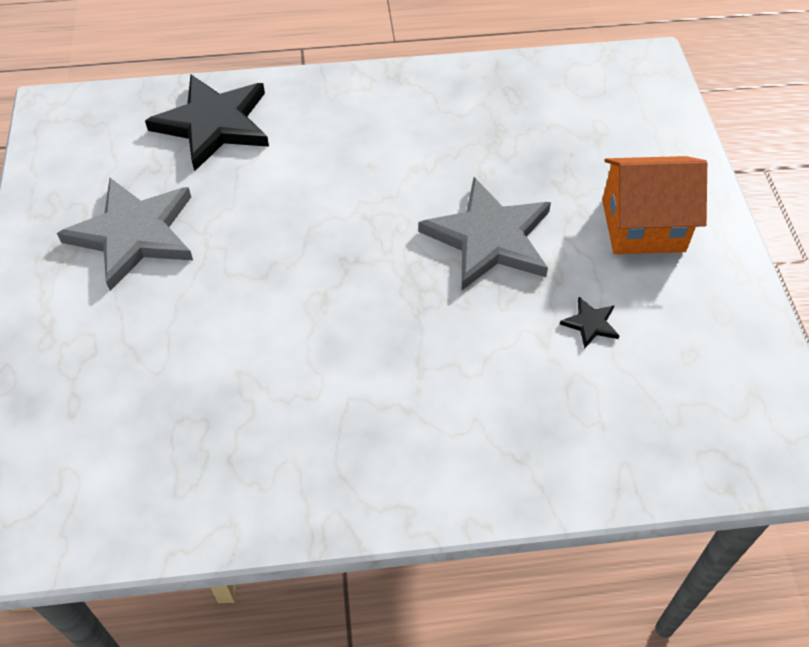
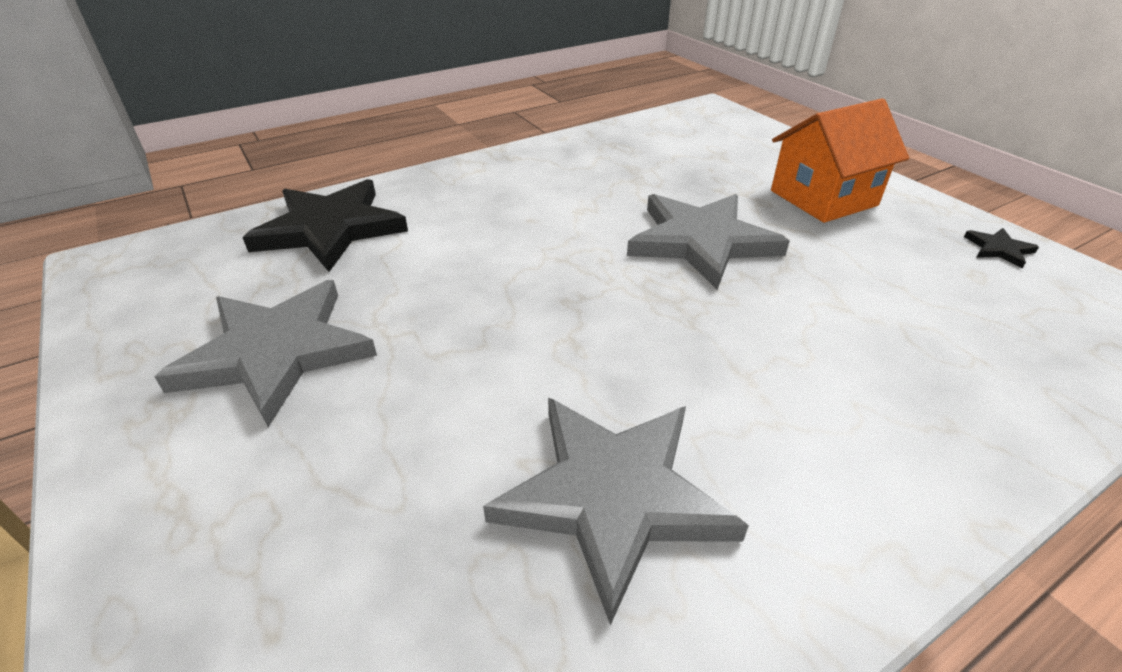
camera: 25 degrees left, 15 degrees down
black star [560,297,620,349] -> black star moved to [964,228,1039,268]
none -> grey star [483,398,749,625]

